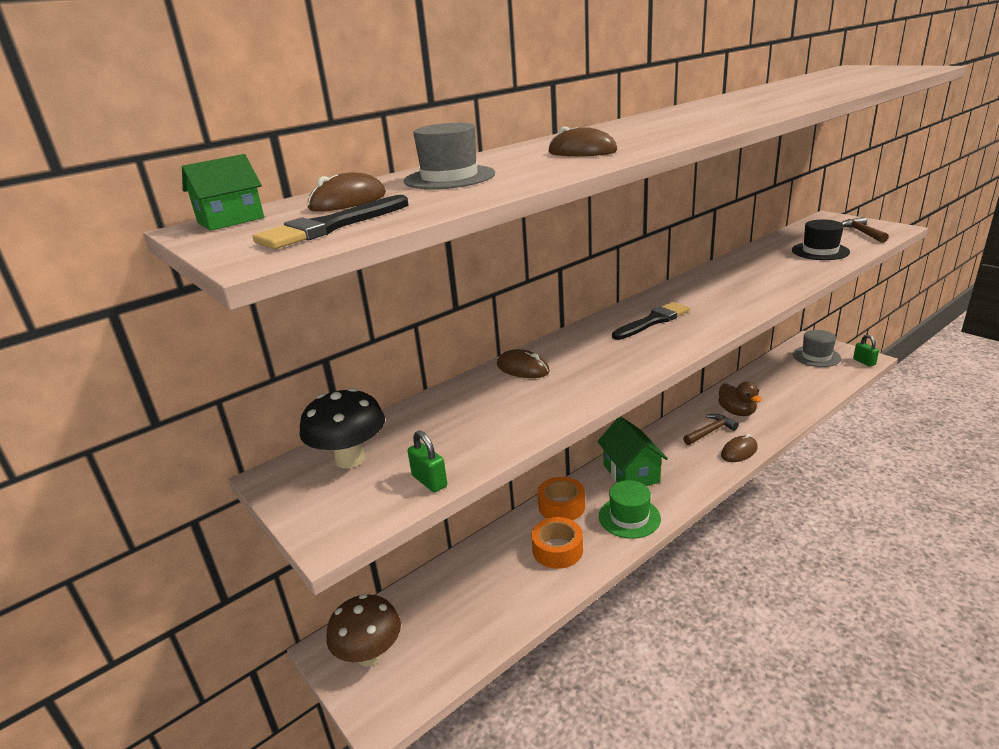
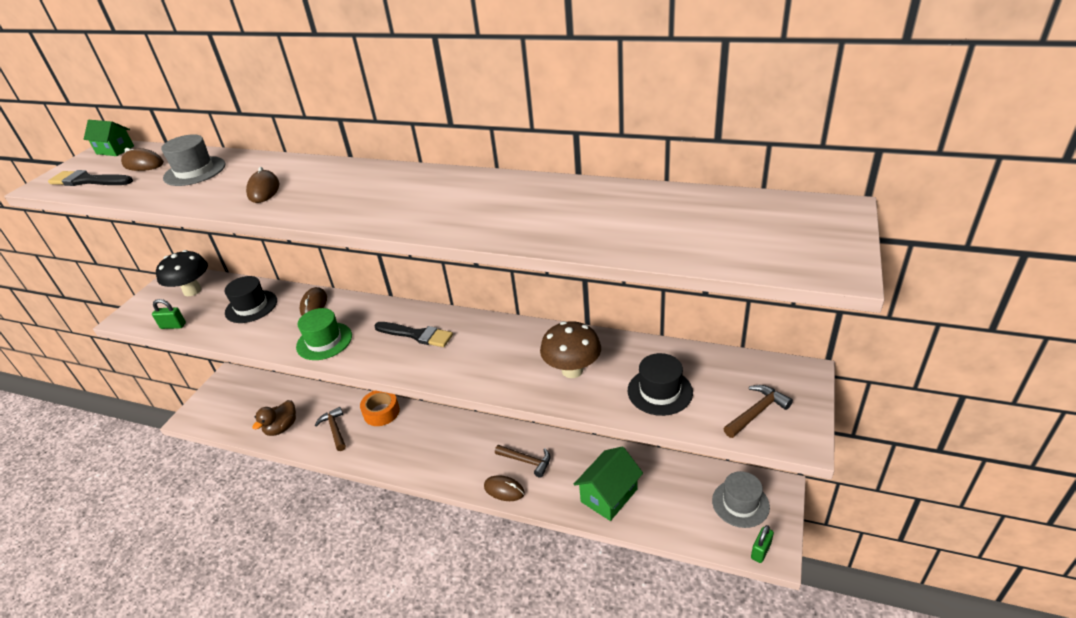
camera: 60 degrees right, 10 degrees up
brown mushroom [326,594,401,667] -> brown mushroom moved to [540,321,601,378]
green padlock [408,431,447,492] -> green padlock turned 75 degrees clockwise [152,299,186,329]
orange tape [532,517,583,569] -> brown hammer [315,407,346,451]
green house [597,416,668,486] -> green house moved to [573,446,643,521]
green hat [599,480,661,539] -> green hat moved to [296,308,352,360]
brown duck [718,382,762,416] -> brown duck moved to [252,400,296,436]
none -> black hat [224,276,277,323]

